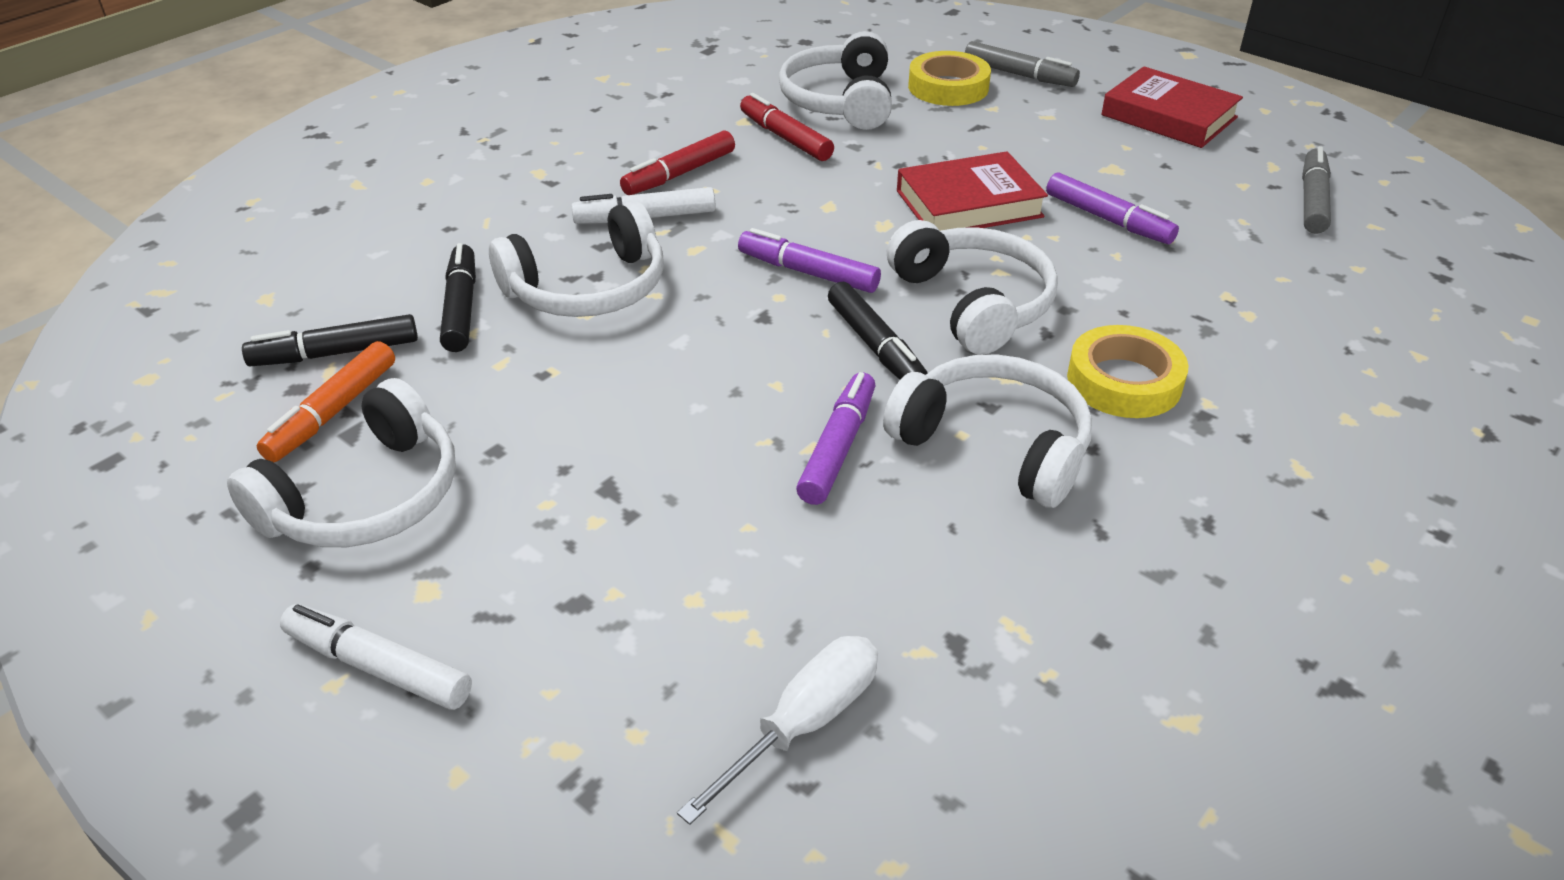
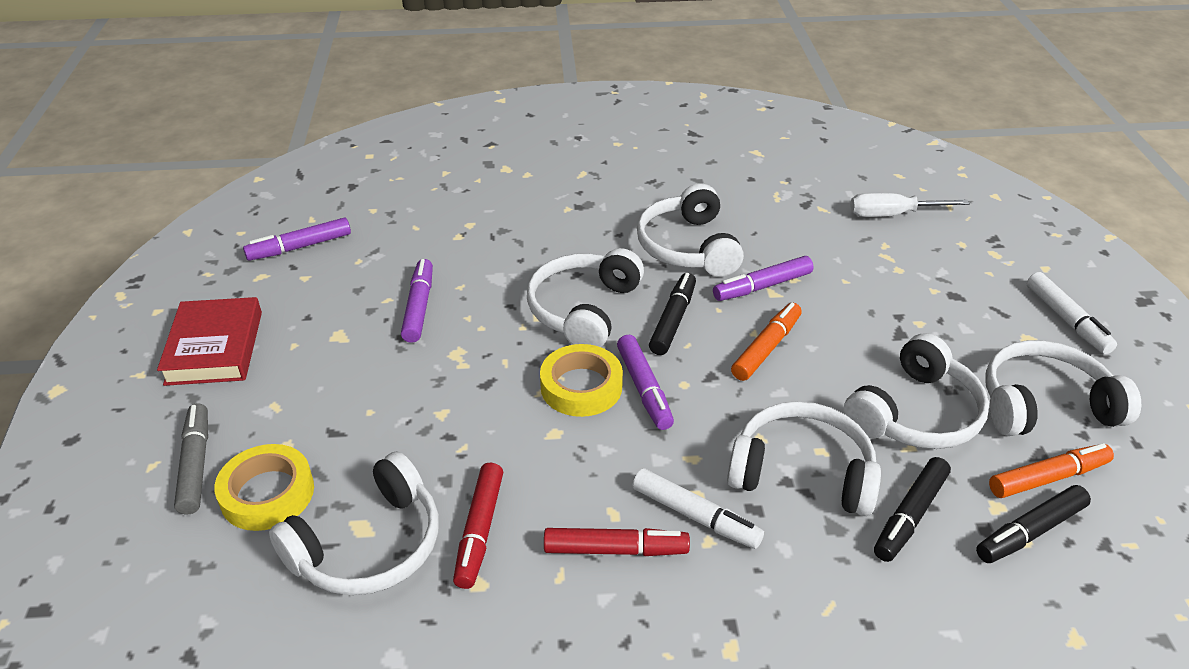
camera: 135 degrees left, 0 degrees up
black marker [242,314,418,366] -> black marker turned 120 degrees clockwise [976,485,1091,563]
red book [897,151,1048,231] -> none
yellow tape [1067,325,1189,418] -> yellow tape moved to [540,344,623,417]
grey marker [1302,146,1331,234] -> purple marker [243,218,351,261]
none -> orange marker [731,302,802,381]
none -> white headphones [843,333,989,449]

